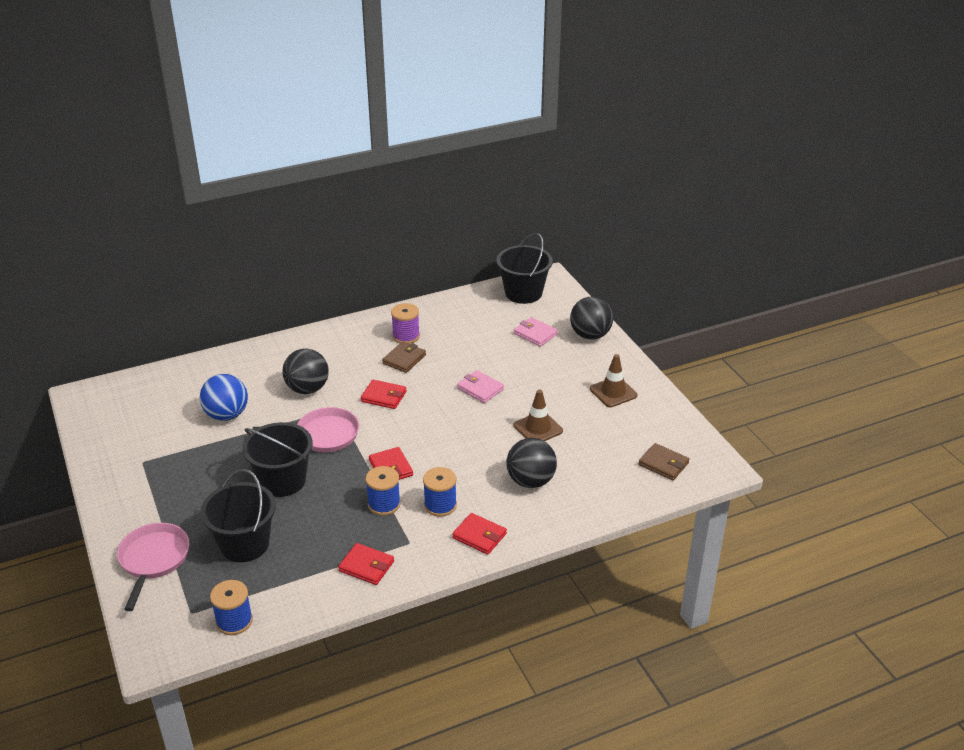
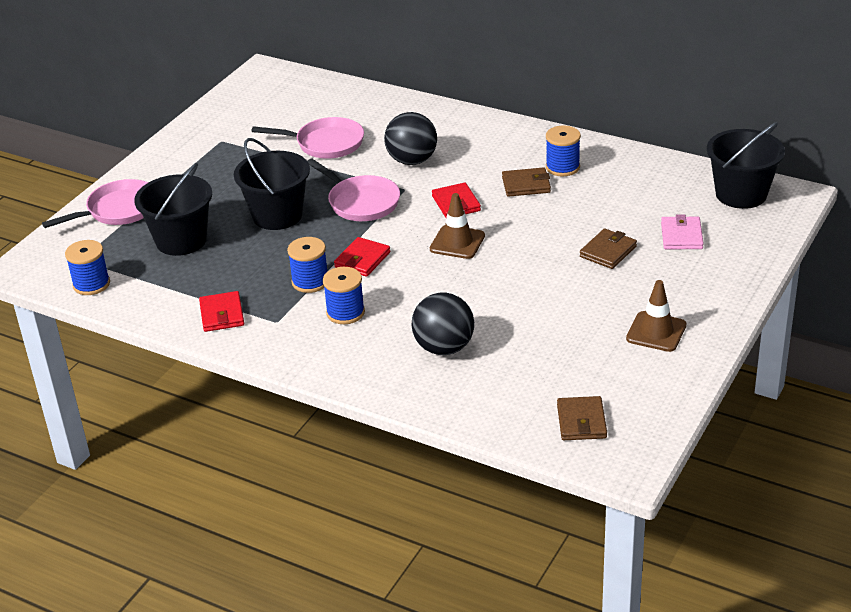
camera: 55 degrees right, 0 degrees up
blue ball [200,374,248,421] -> pink pan [252,117,364,159]
purple spool [391,303,420,344] -> blue spool [546,126,581,176]
red wallet [452,513,507,555] -> none
pink wallet [457,370,504,403] -> none
brown traffic cone [514,390,563,441] -> brown traffic cone moved to [430,193,485,259]
black ball [570,297,613,340] -> none
none -> brown wallet [580,228,637,269]

